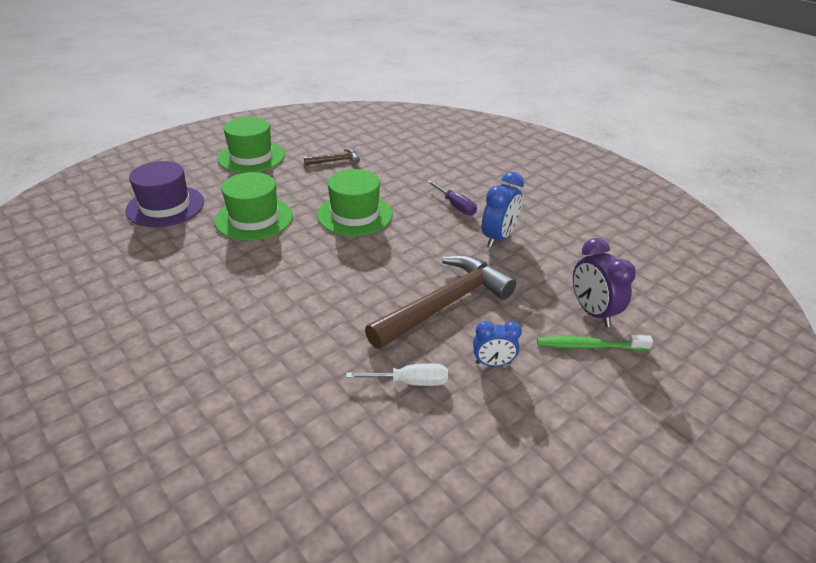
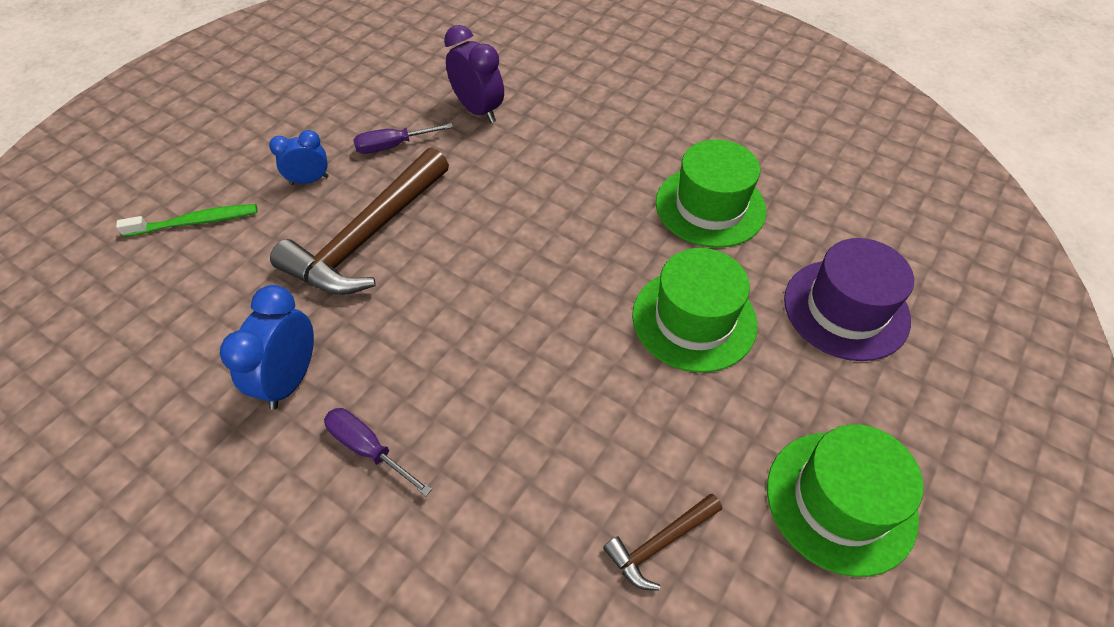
camera: 165 degrees right, 15 degrees up
green hat [317,169,393,236] -> green hat moved to [656,139,766,248]
white screwdriver [346,364,448,386] -> purple screwdriver [353,123,453,154]
purple clock [573,238,636,327] -> purple clock moved to [444,25,504,123]

